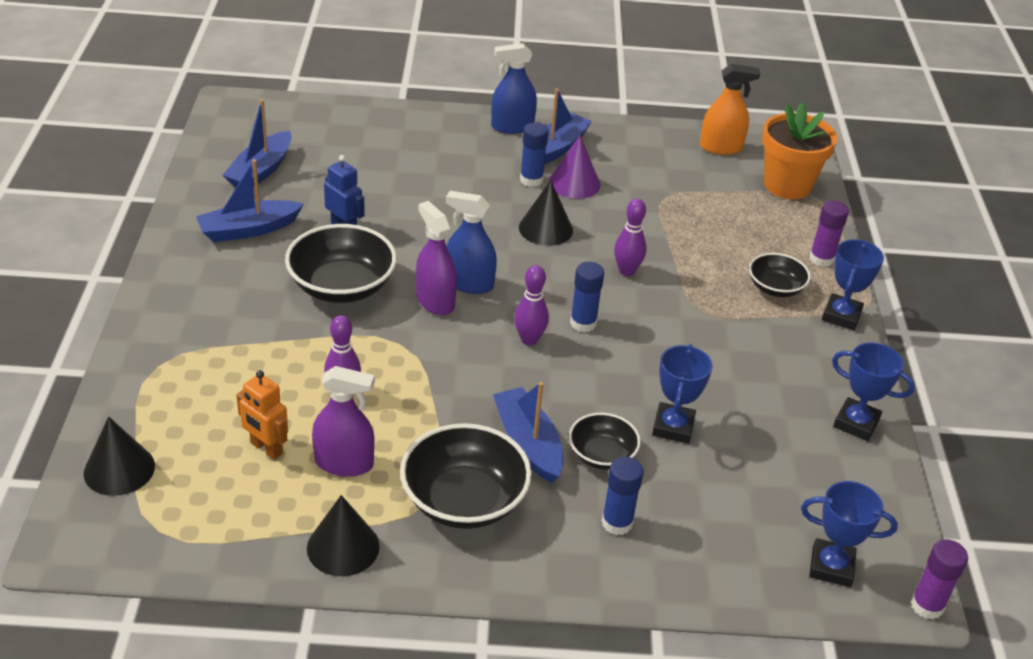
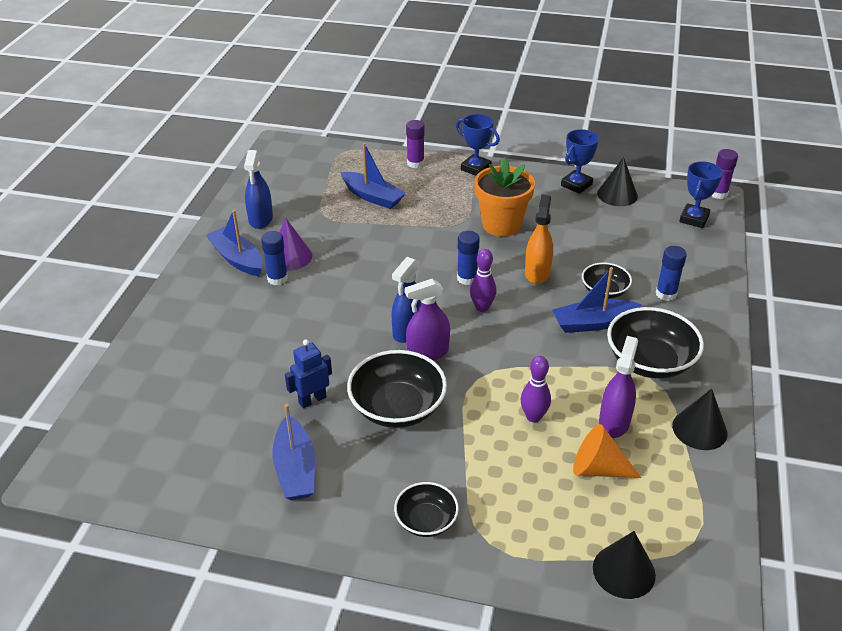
camera: 75 degrees left, 0 degrees up
blue boat [222,99,292,187] -> blue boat moved to [340,143,406,209]
orange robot [237,370,288,460] -> orange cone [573,424,641,478]
blue spray bottle [491,43,537,134] -> blue spray bottle moved to [244,150,273,229]
black cone [519,180,573,246] -> black cone moved to [597,157,638,206]
purple bowling pin [614,199,646,276] -> none
blue trophy [652,344,713,444] -> none
orange spray bottle [700,64,760,155] -> orange spray bottle moved to [525,195,553,284]
black bowl [749,253,811,297] -> black bowl moved to [394,482,459,537]
orange flower pot [762,102,838,199] -> orange flower pot moved to [474,157,535,237]

